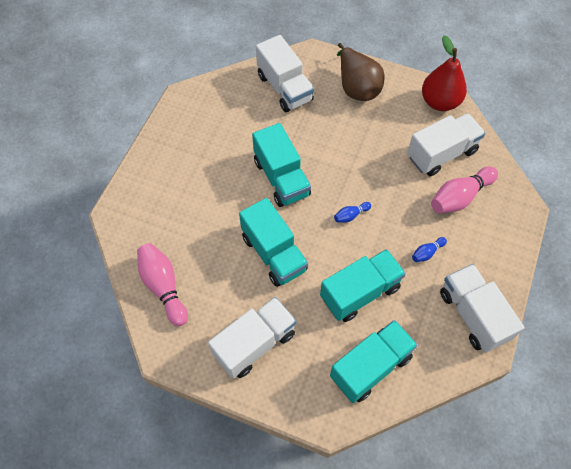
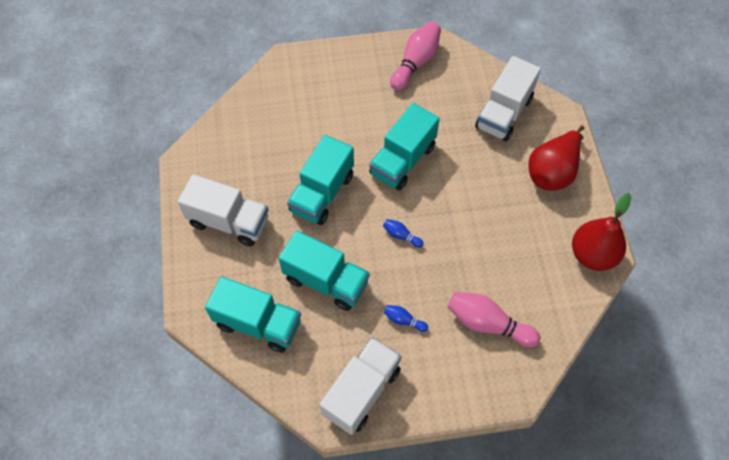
camera: 60 degrees right, 0 degrees up
pink bowling pin [137,243,188,326] -> pink bowling pin moved to [390,22,441,90]
brown pear [337,43,385,101] -> red pear [528,125,584,191]
white truck [407,113,486,176] -> none

